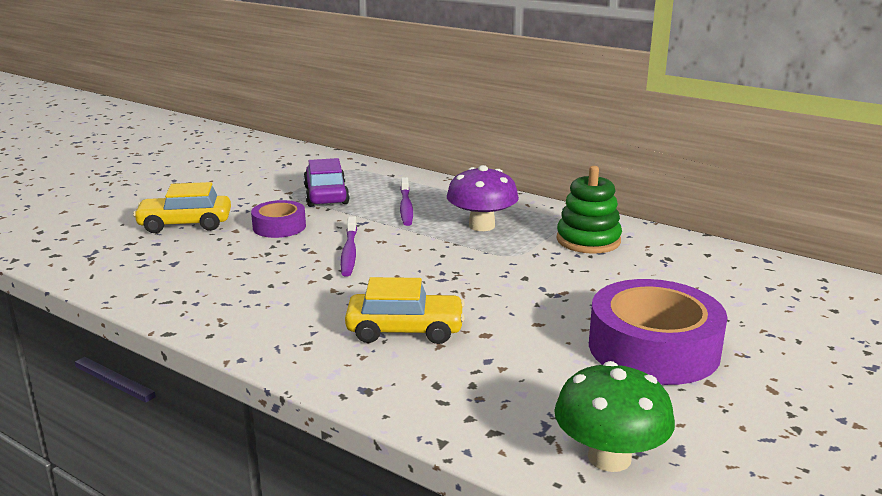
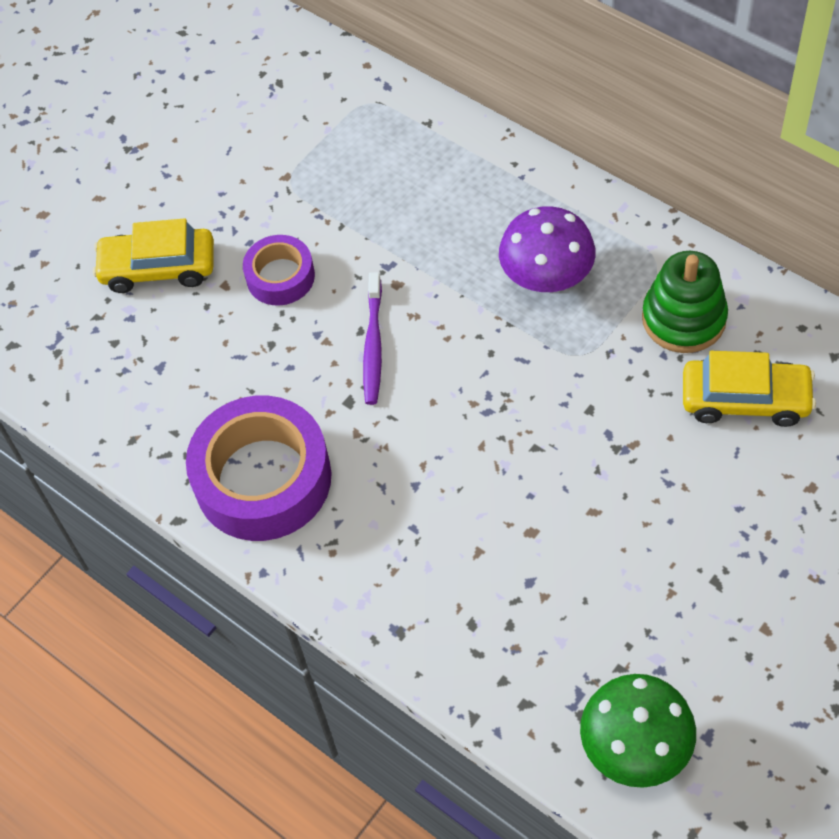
camera: 10 degrees right, 35 degrees up
purple car [303,158,350,207] -> none
yellow car [345,277,465,344] -> yellow car moved to [683,351,816,427]
purple toothbrush [400,177,413,226] -> none
purple tape [589,279,727,385] -> purple tape moved to [186,395,331,541]

